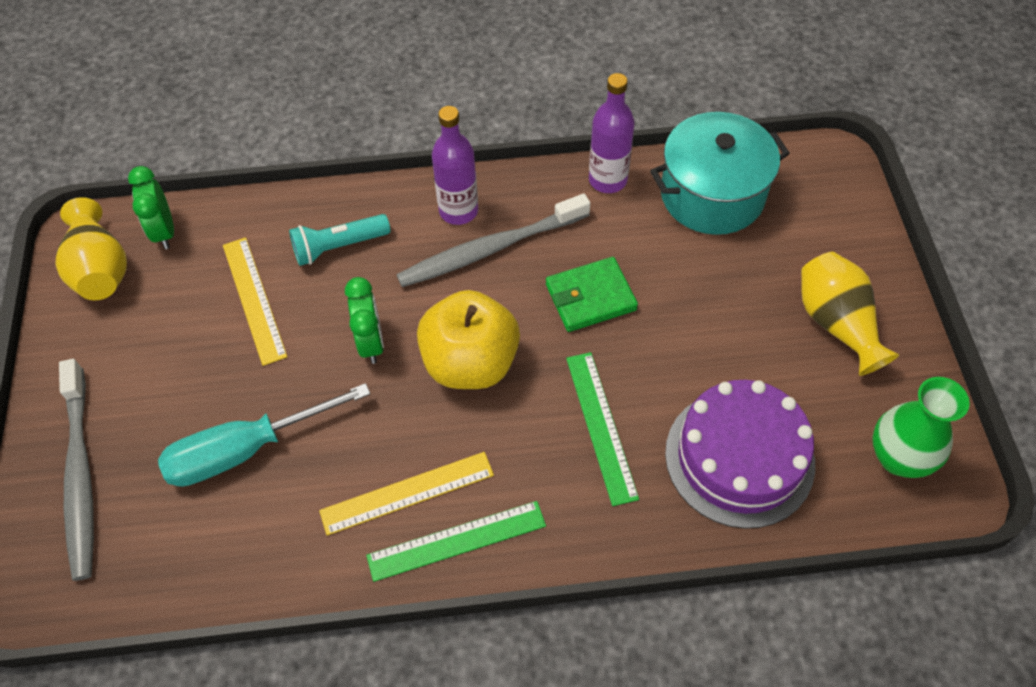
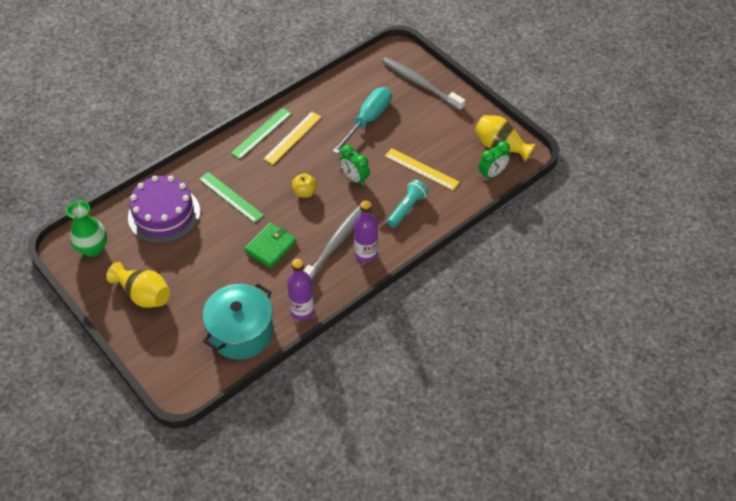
camera: 145 degrees right, 5 degrees down
green clock [128,166,174,249] -> green clock turned 105 degrees clockwise [479,141,510,180]
yellow apple [417,290,520,389] -> yellow apple [292,173,317,198], size x0.50

